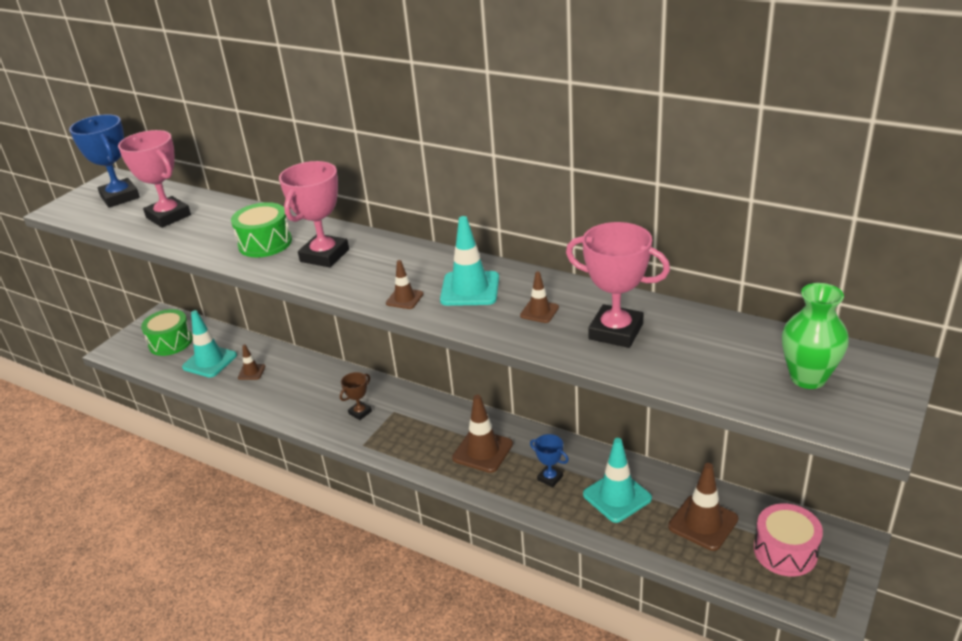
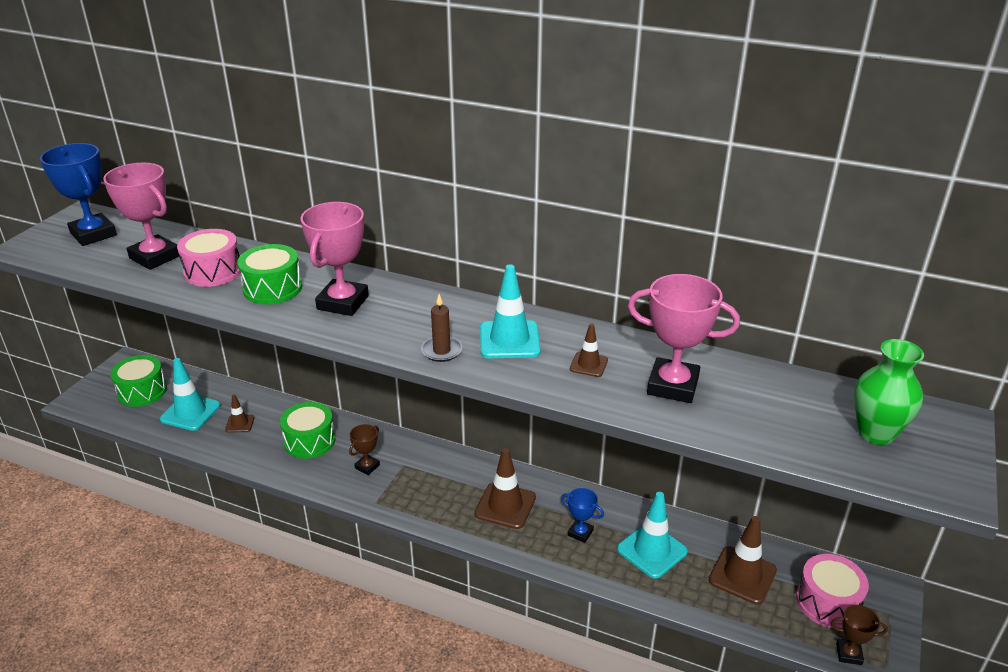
camera: 10 degrees left, 0 degrees up
brown traffic cone [386,260,423,309] -> brown candle [421,294,462,362]
none -> pink drum [177,229,241,287]
none -> green drum [280,402,335,459]
none -> brown trophy [831,605,888,665]

